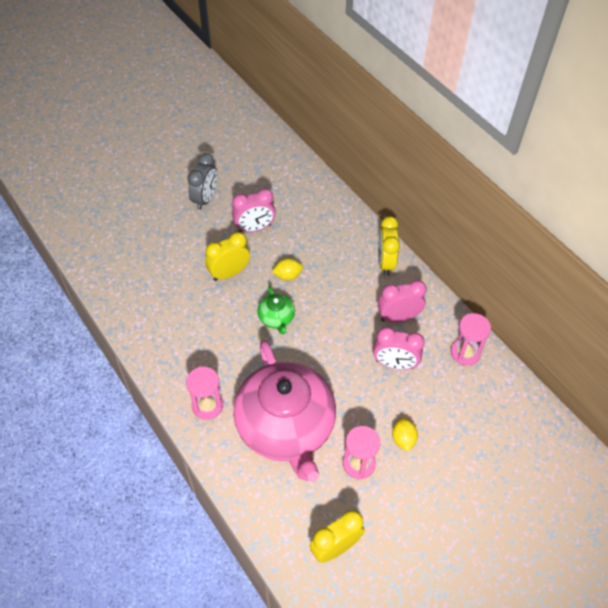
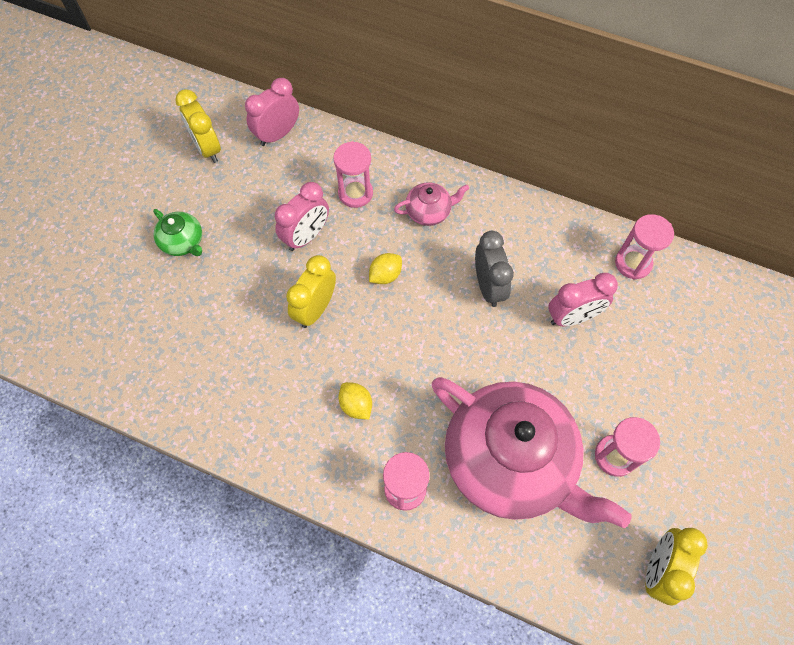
camera: 30 degrees left, 10 degrees up
grey clock [188,153,217,210] -> grey clock moved to [475,231,514,307]
green teapot [257,286,295,334] -> green teapot moved to [153,209,202,256]
yellow clock [378,216,400,276] -> yellow clock moved to [175,89,221,163]
pink clock [378,280,427,322] -> pink clock moved to [245,78,299,146]
yellow lemon [392,418,418,452] -> yellow lemon moved to [338,382,372,420]
none -> pink hourglass [333,141,373,208]
none -> pink teapot [394,182,469,226]

